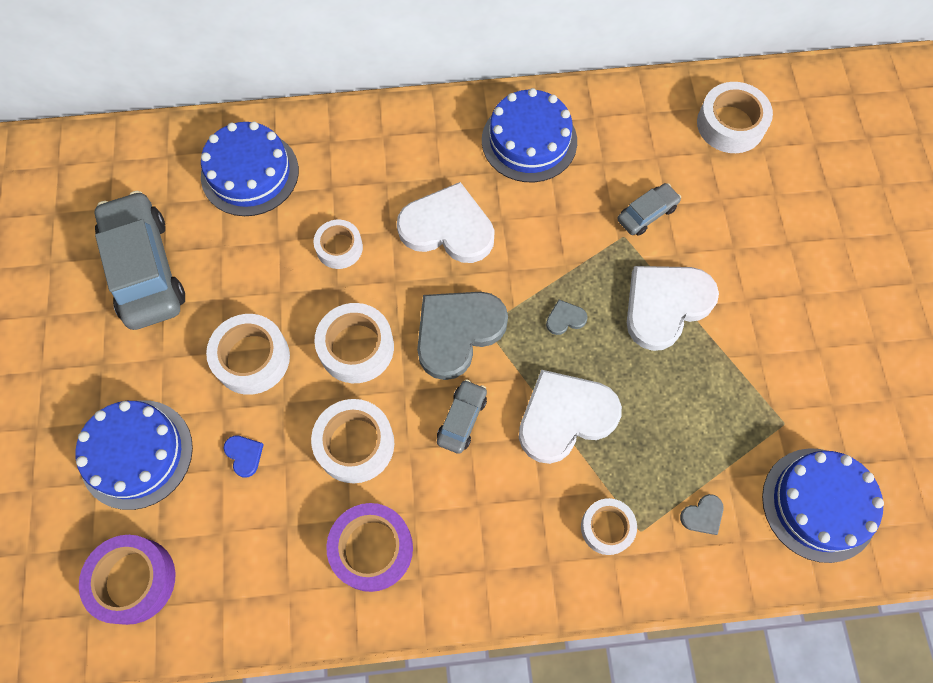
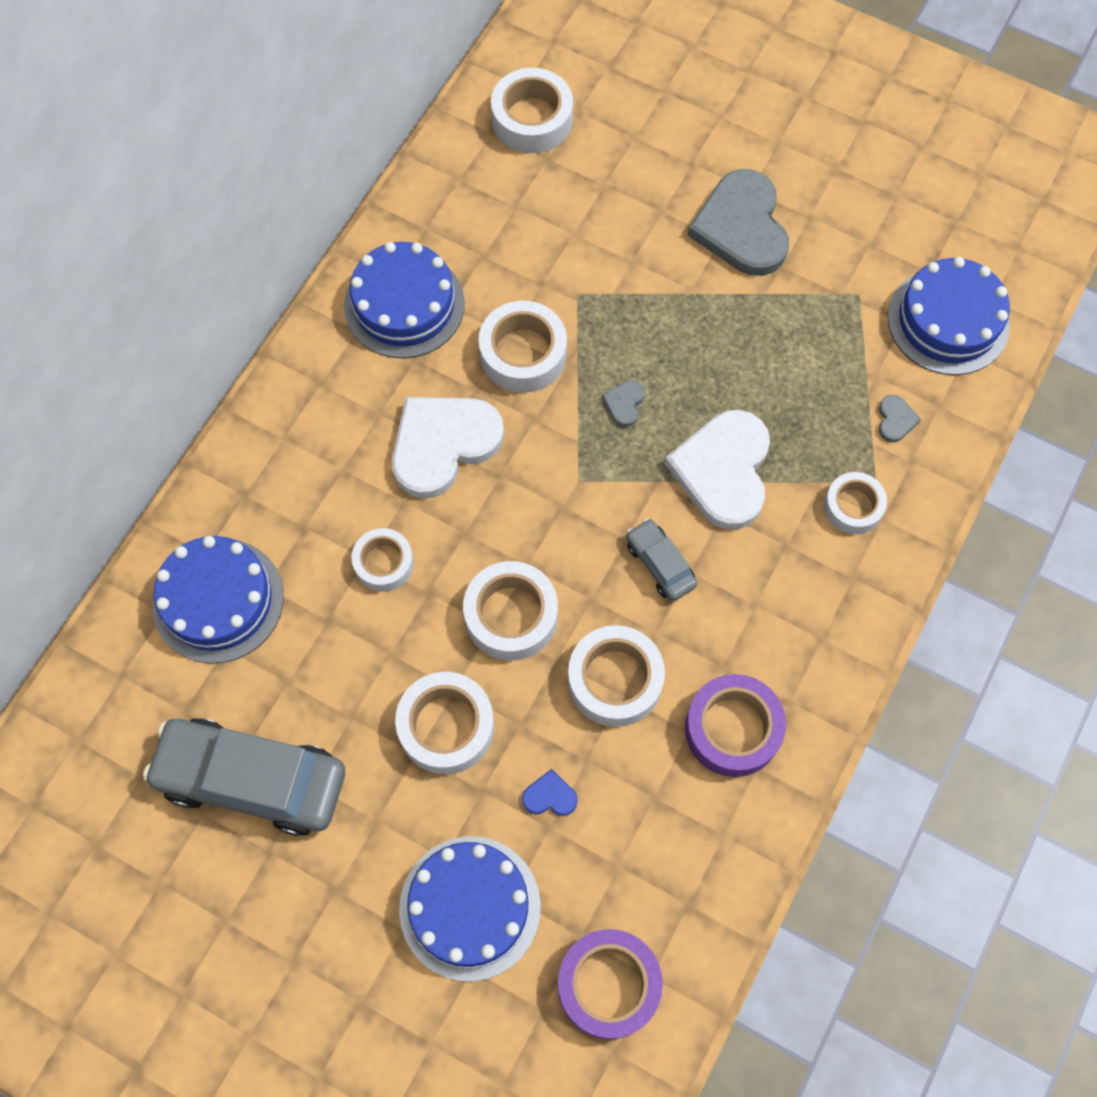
camera: 55 degrees left, 0 degrees up
grey heart [417,292,508,380] -> grey heart moved to [688,169,789,276]
grey car [618,183,681,236] -> none
white heart [627,266,719,351] -> none
none -> white tape [479,301,567,393]

